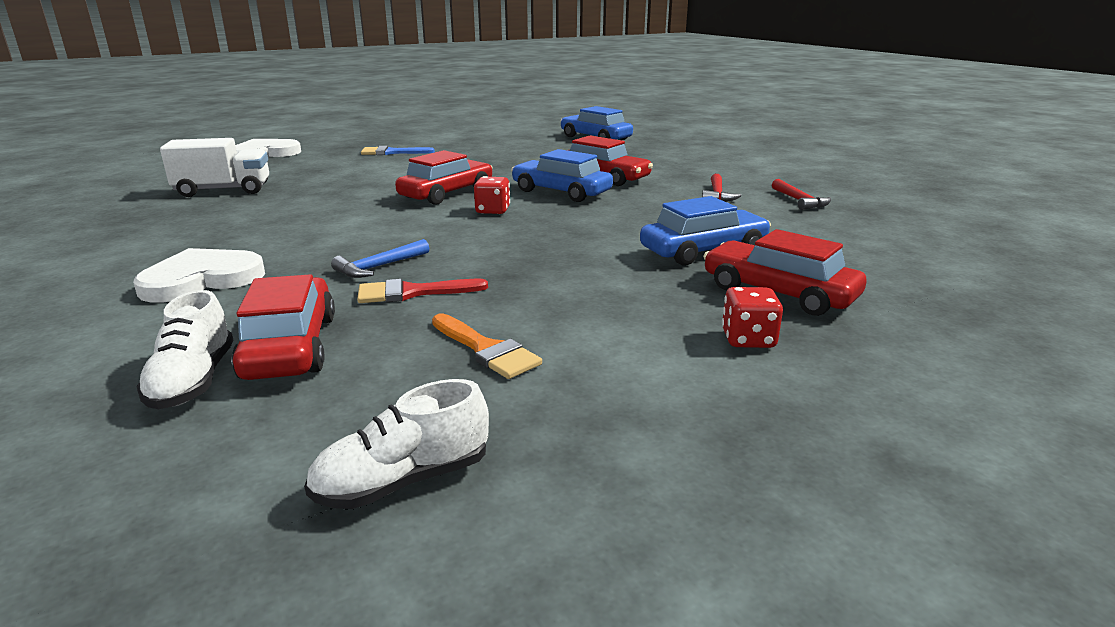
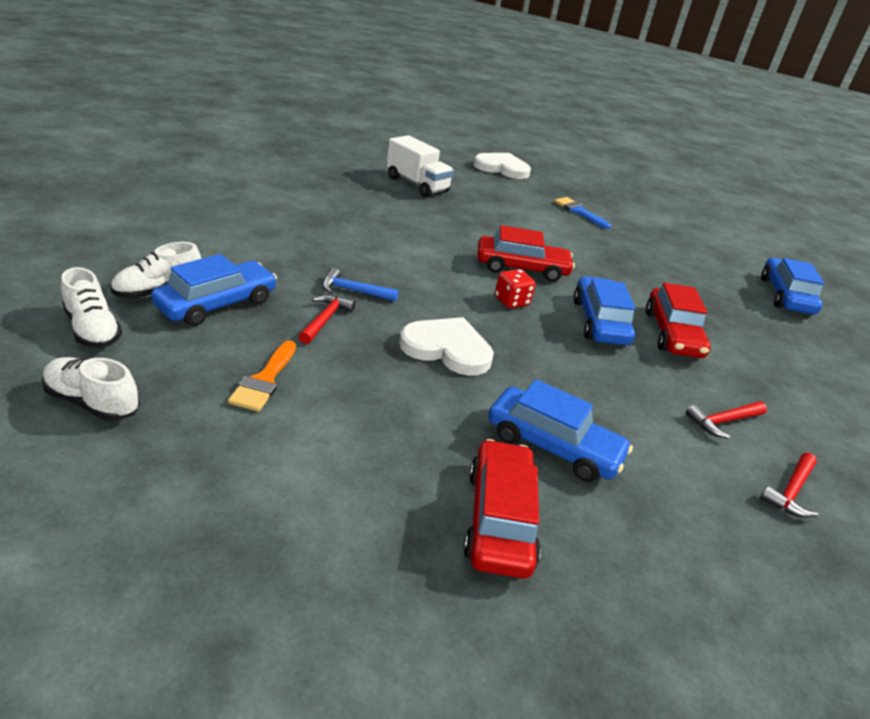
camera: 50 degrees right, 10 degrees up
white heart [133,248,265,302] -> white heart moved to [399,317,494,376]
red car [232,274,335,380] -> blue car [151,254,277,326]
red brush [357,279,488,303] -> red hammer [298,294,356,344]
red dice [722,287,783,348] -> none
none -> white shoe [61,267,122,348]

